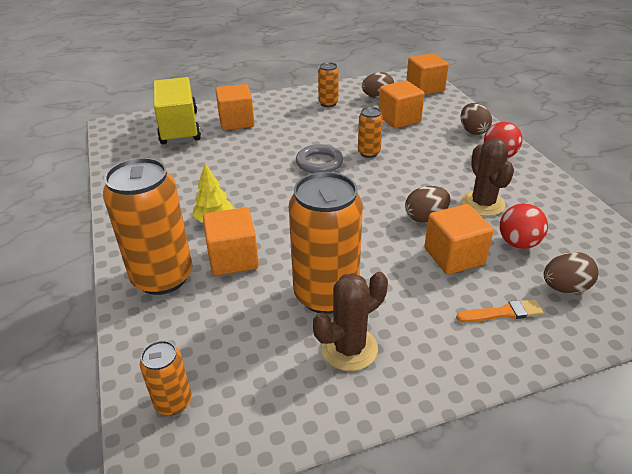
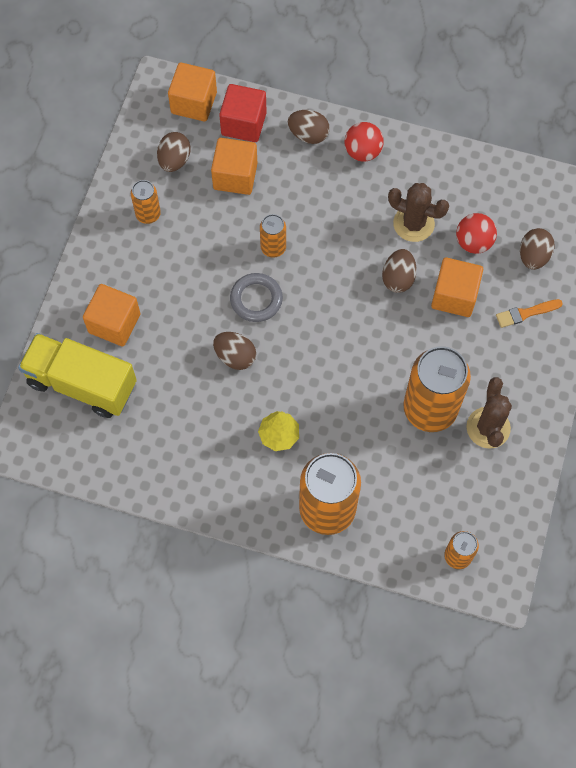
camera: 55 degrees left, 30 degrees up
orange cube [203,207,259,276] -> none
orange brush [456,299,544,322] -> orange brush turned 135 degrees counterclockwise [496,299,563,328]
none -> brown egg [213,332,256,370]
none -> red cube [219,84,267,142]

